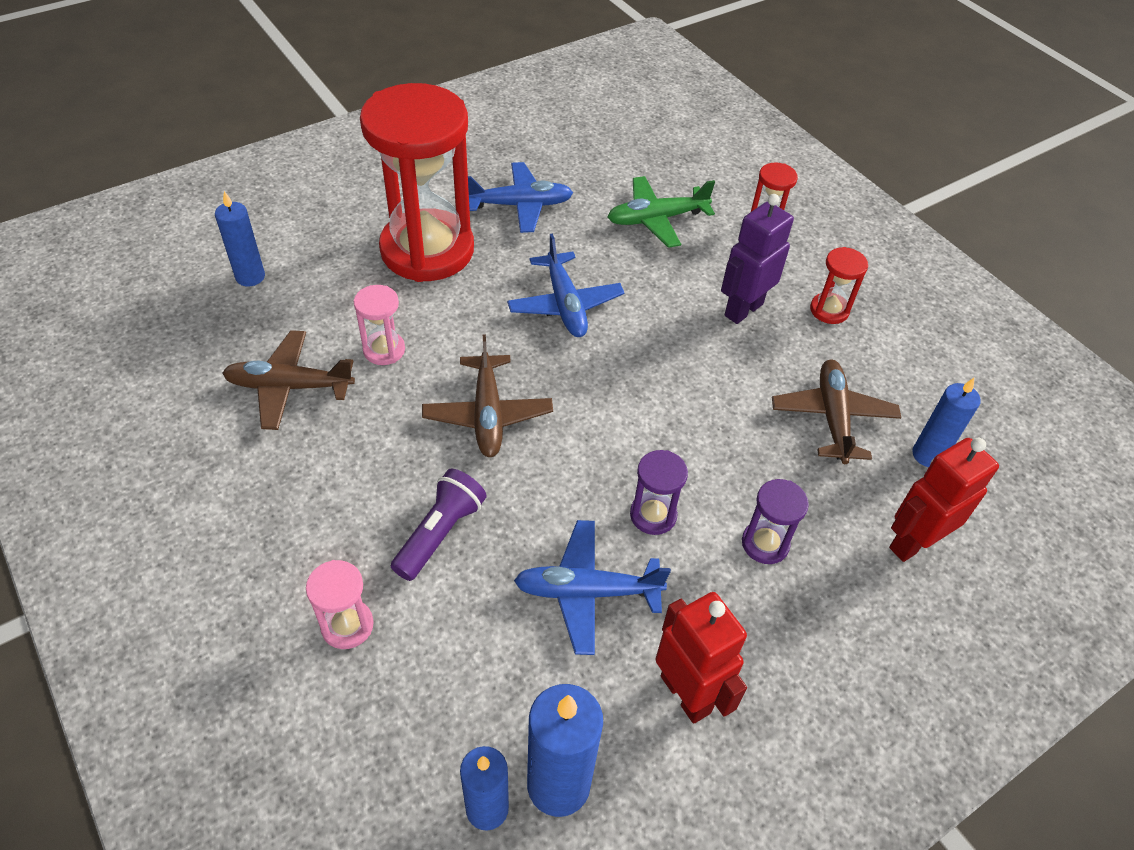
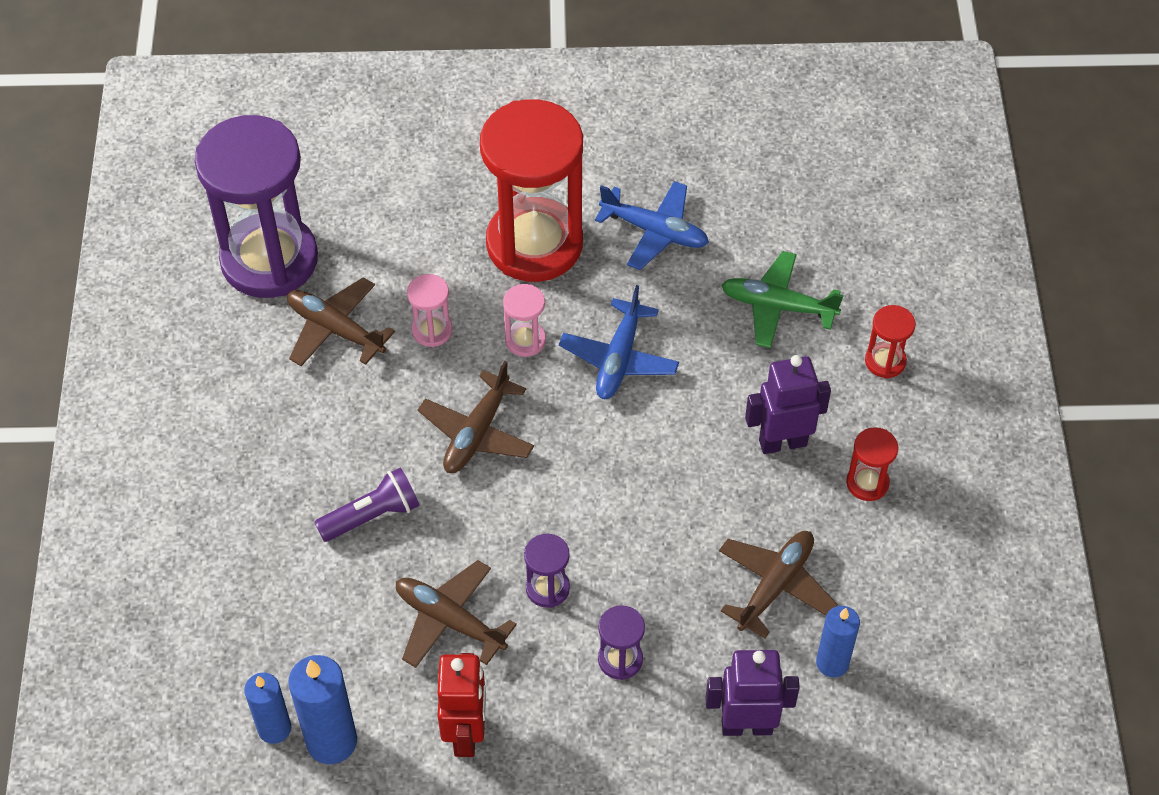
camera: 35 degrees right, 5 degrees up
blue candle [215,191,265,286] -> none
pink hourglass [306,560,374,649] -> pink hourglass moved to [503,284,546,357]
blue plane [514,520,671,655] -> brown plane [396,560,517,668]
red robot [889,438,999,562] -> purple robot [705,650,800,736]
none -> purple hourglass [195,115,318,298]

